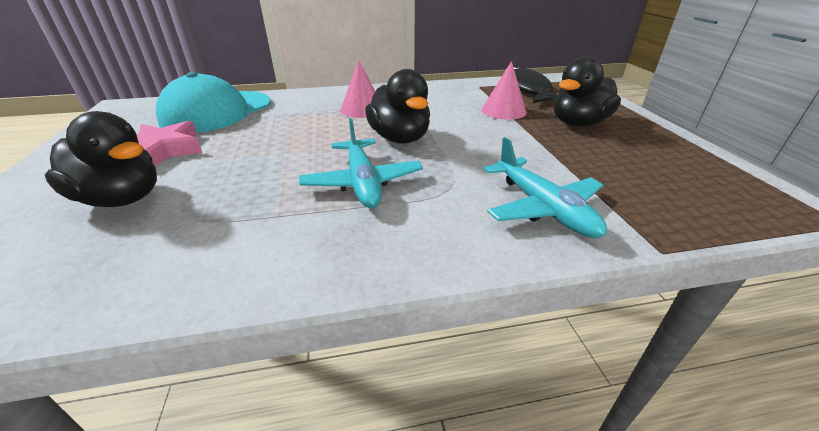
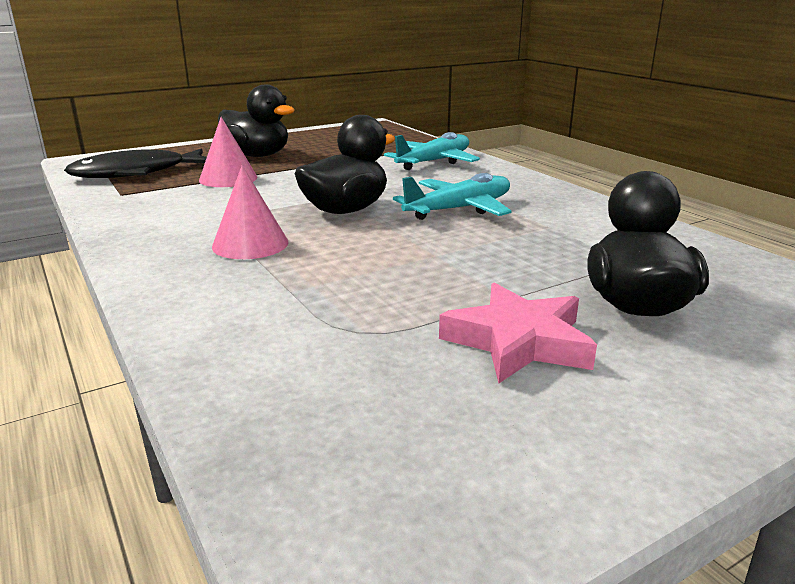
camera: 110 degrees left, 10 degrees down
turquoise cap [156,72,271,133] -> none

